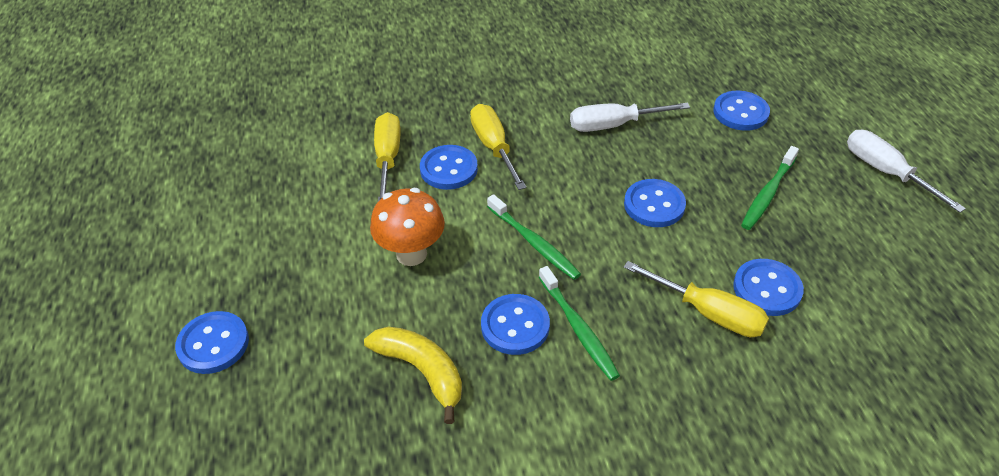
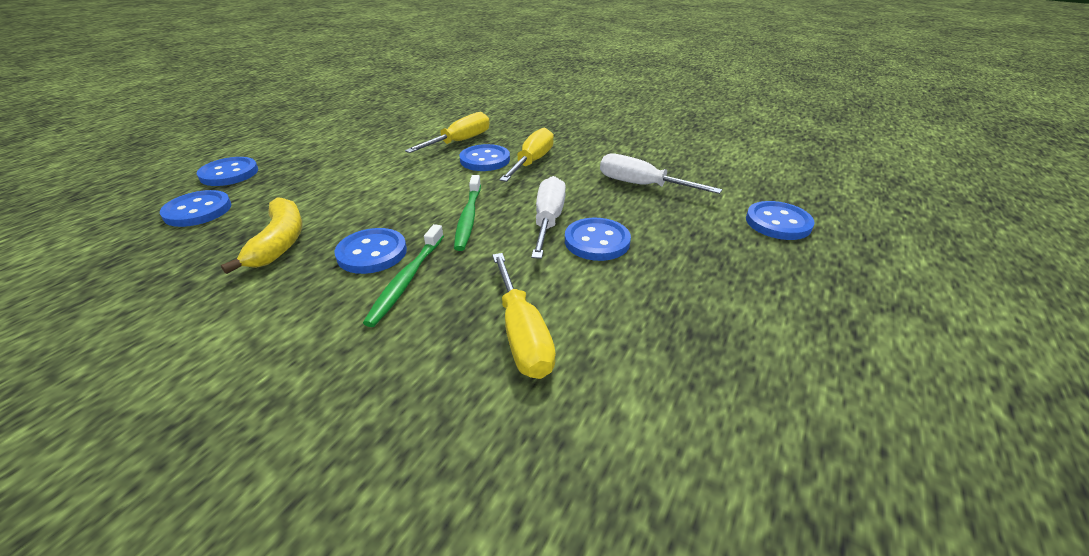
camera: 40 degrees right, 10 degrees down
orange mushroom [370,188,445,266] -> none
blue button [733,259,804,316] -> blue button moved to [160,190,232,227]
green toothbrush [741,146,799,230] -> none
white screwdriver [847,130,966,213] -> white screwdriver moved to [531,176,566,259]

